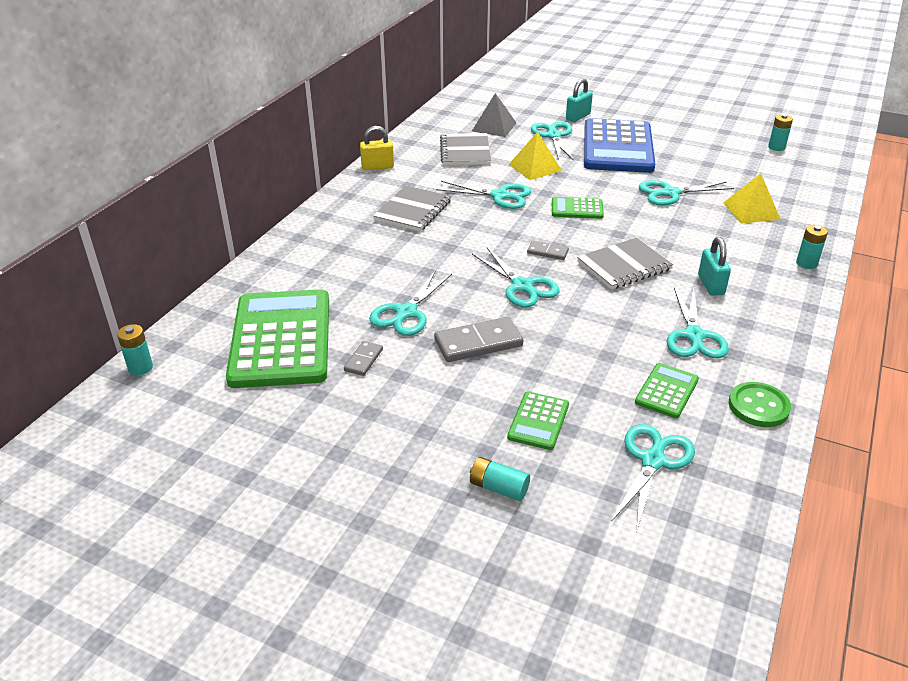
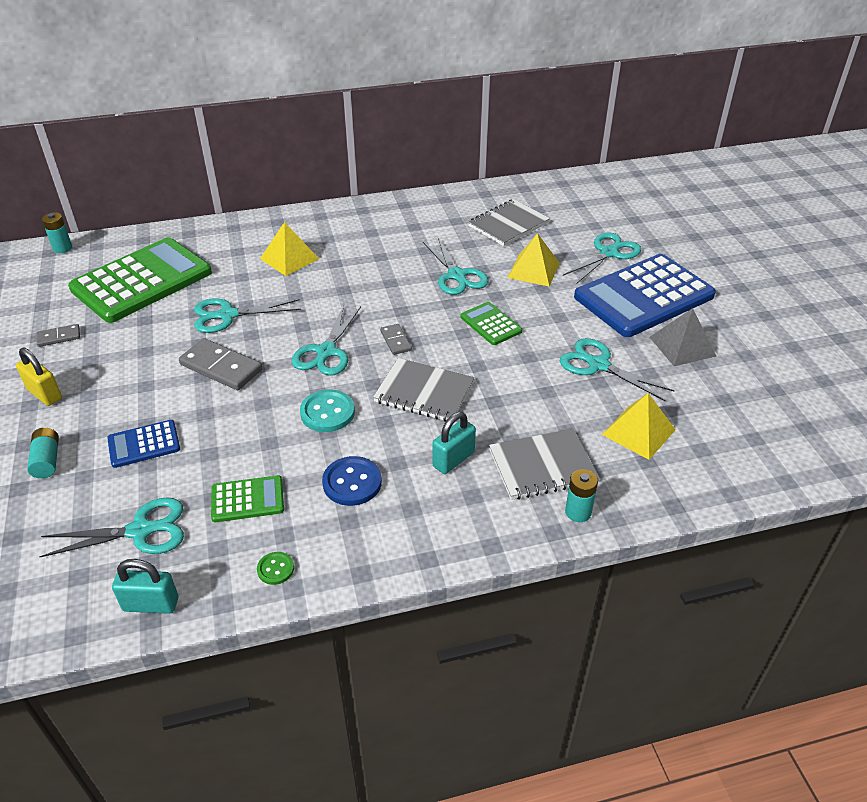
camera: 50 degrees right, 5 degrees up
grey domino [344,341,383,376] -> grey domino moved to [36,324,80,347]
yellow padlock [360,126,394,170] -> yellow padlock moved to [16,348,62,406]
grey notebook [373,185,451,232] -> grey notebook moved to [489,429,599,500]
grey pyramid [472,93,516,137] -> grey pyramid moved to [650,308,716,366]
green calculator [507,392,569,450] -> blue calculator [107,420,180,468]
turquoise padlock [566,78,593,122] -> turquoise padlock moved to [112,559,178,614]
turquoise scissors [667,288,729,358] -> blue button [322,456,382,506]
green button [729,382,791,427] -> green button [257,552,294,585], size x0.56
turquoise battery [768,114,793,151] -> none
none -> yellow pyramid [260,222,319,276]
none -> turquoise button [300,390,355,432]

